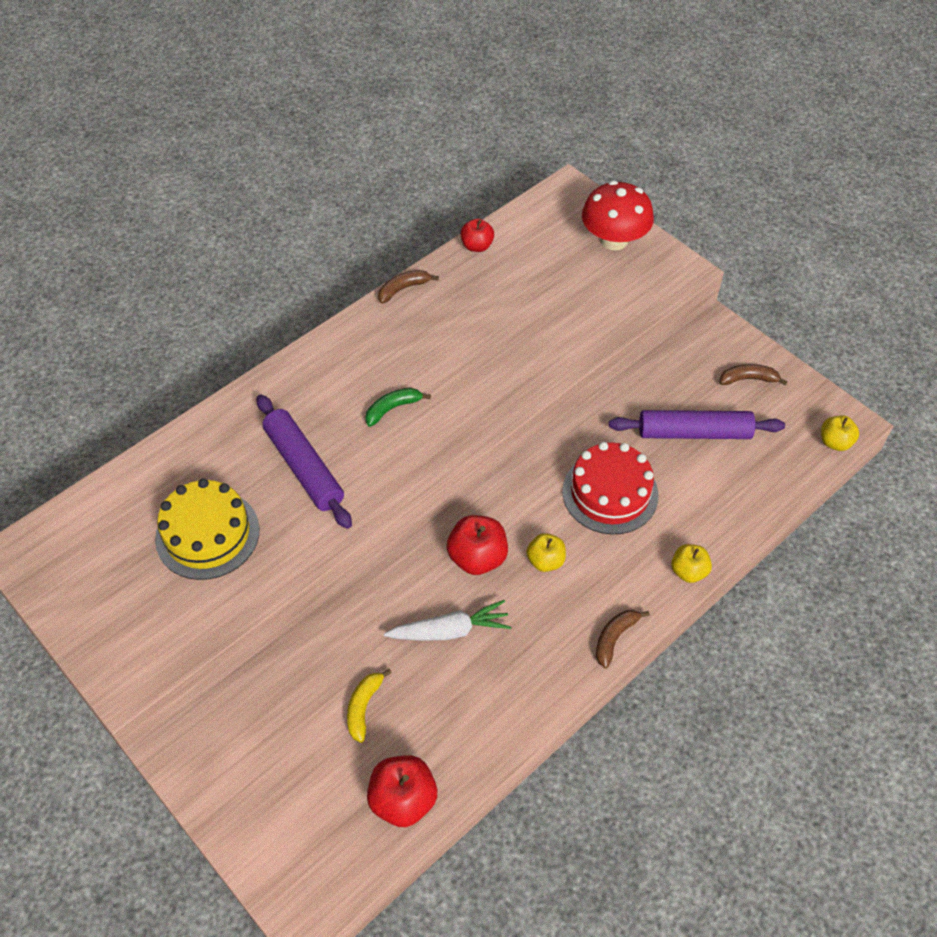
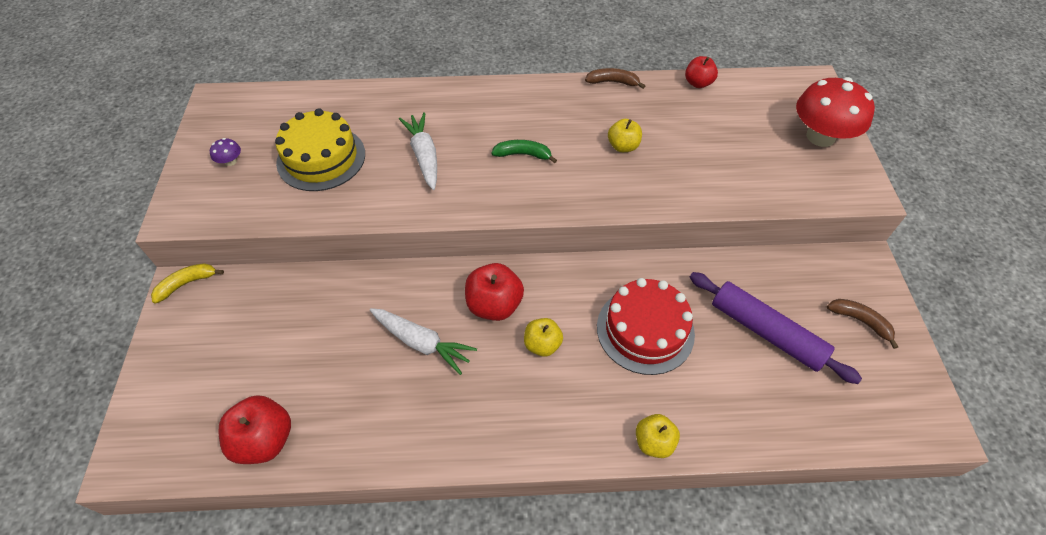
camera: 40 degrees right, 0 degrees up
purple rolling pin [257,395,352,529] -> white carrot [399,112,437,190]
yellow banana [347,669,392,743] -> yellow banana moved to [151,263,224,303]
brown banana [596,610,650,668] -> none
yellow apple [821,416,859,451] -> yellow apple moved to [608,119,642,152]
none -> purple mushroom [210,138,241,166]

